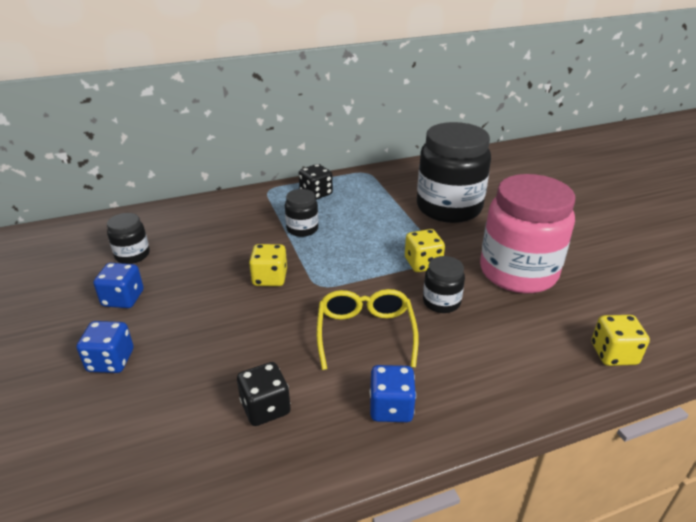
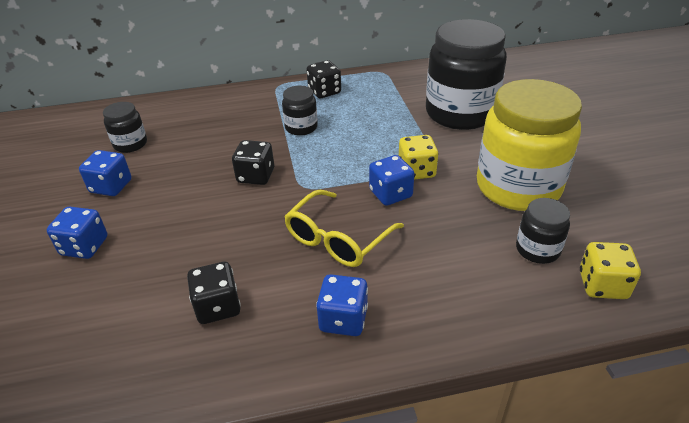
camera: 10 degrees right, 5 degrees up
yellow dice [249,244,287,286] -> black dice [232,140,274,185]
yellow glasses [317,289,419,370] -> yellow glasses turned 150 degrees counterclockwise [284,190,404,267]
black jar [423,256,465,313] -> black jar moved to [516,198,570,264]
pink jar [480,174,575,293] -> yellow jar [477,79,582,211]
none -> blue dice [369,155,414,206]

